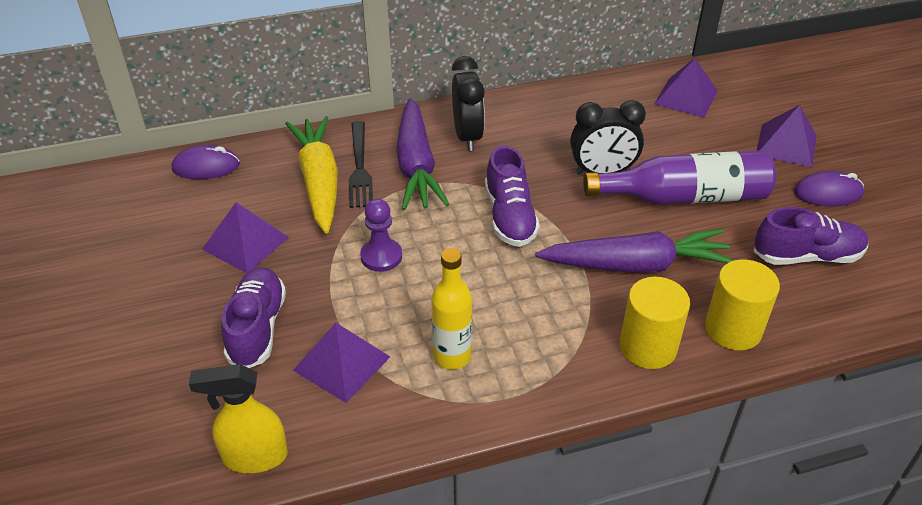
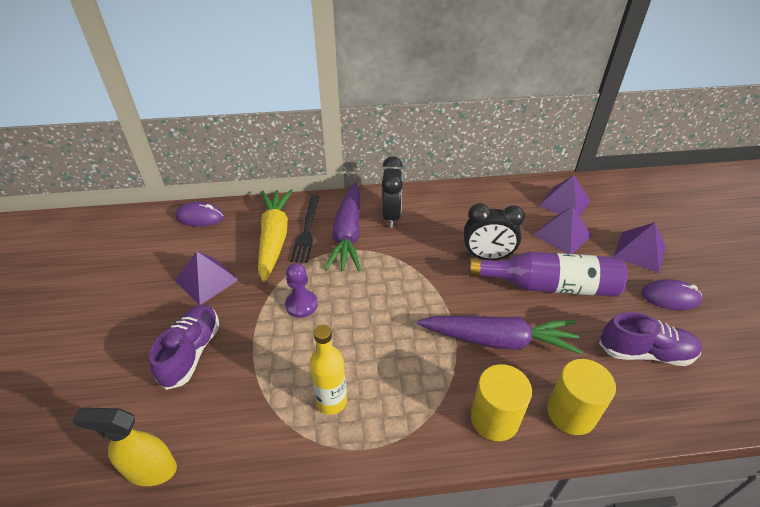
camera: 10 degrees right, 0 degrees up
purple pyramid [293,323,390,403] -> purple pyramid moved to [534,206,591,254]
purple shoe [485,146,540,247] -> none

